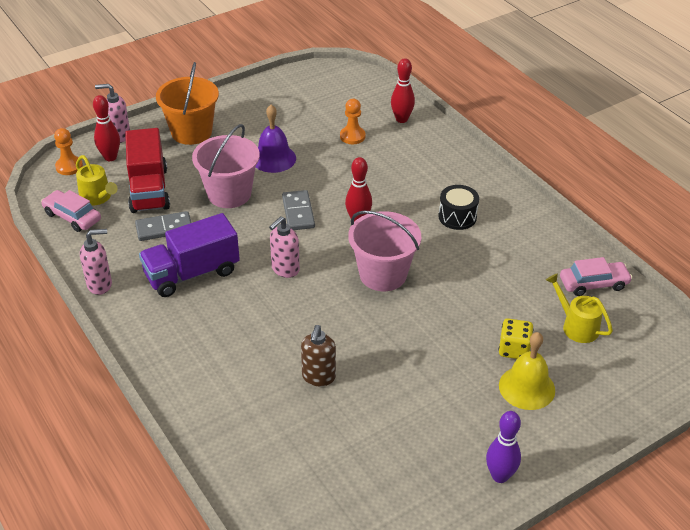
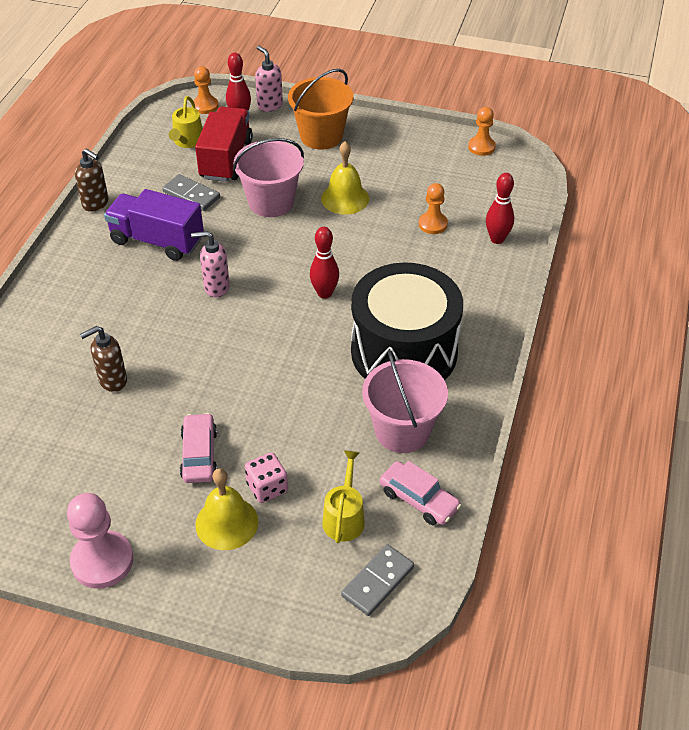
camera: 50 degrees right, 5 degrees up
pink car [41,190,101,232] -> pink car moved to [180,413,217,483]
pink soap dispenser [80,229,112,295] -> brown soap dispenser [75,149,109,212]
red truck [125,128,170,213] -> red truck turned 150 degrees clockwise [195,107,253,182]
purple bell [256,105,296,173] -> yellow bell [321,141,369,215]
grey domino [282,190,315,230] -> grey domino moved to [341,544,414,616]
pink bucket [348,210,421,291] -> pink bucket moved to [362,350,448,453]
black drum [438,185,479,230] -> black drum [351,262,463,381], size x2.40
purple bowling pin [486,411,521,483] -> pink pawn [67,493,134,589]
yellow dice [499,318,533,359] -> pink dice [245,452,288,503]
none -> orange pawn [468,107,496,156]

